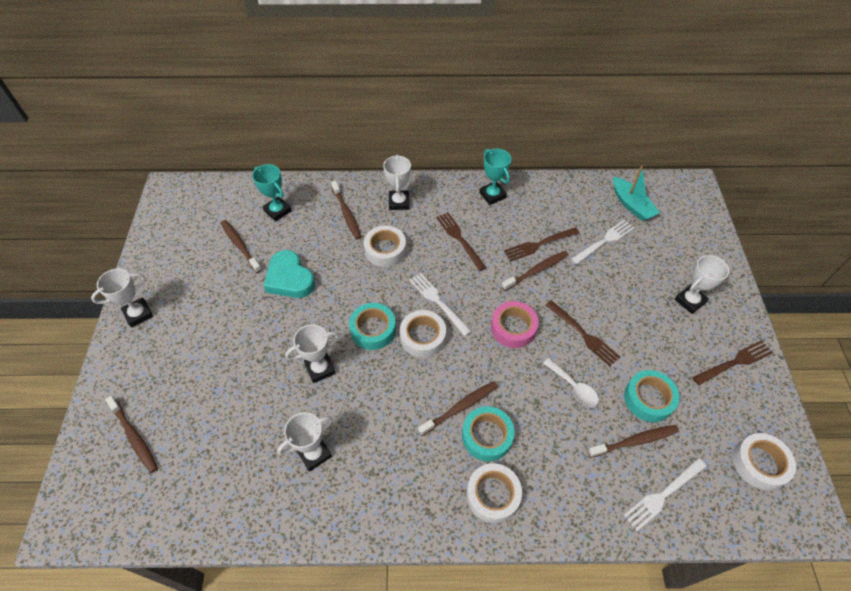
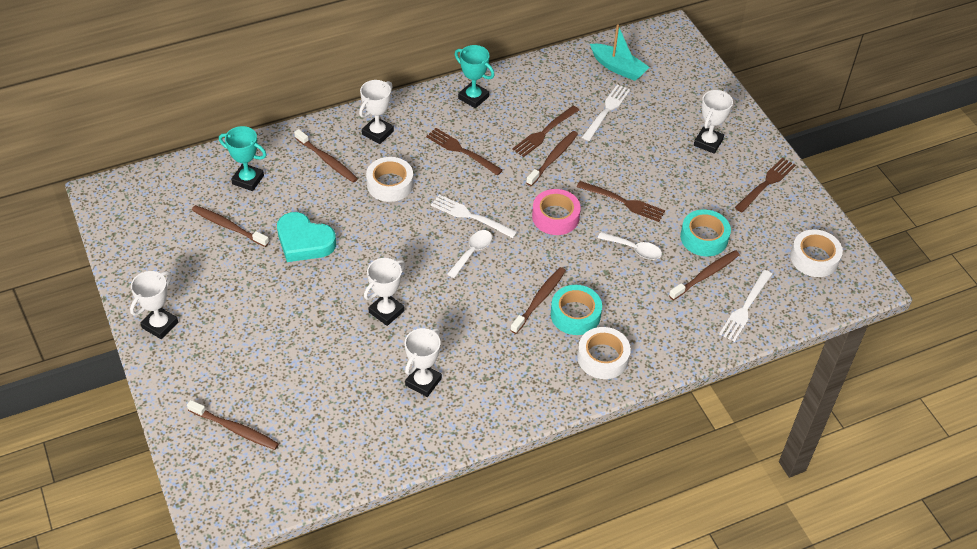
camera: 25 degrees left, 5 degrees down
turquoise tape [349,303,396,350] -> none
white trophy [383,154,411,210] -> white trophy turned 60 degrees clockwise [359,80,394,144]
white tape [400,310,446,358] -> white spoon [447,230,492,278]

